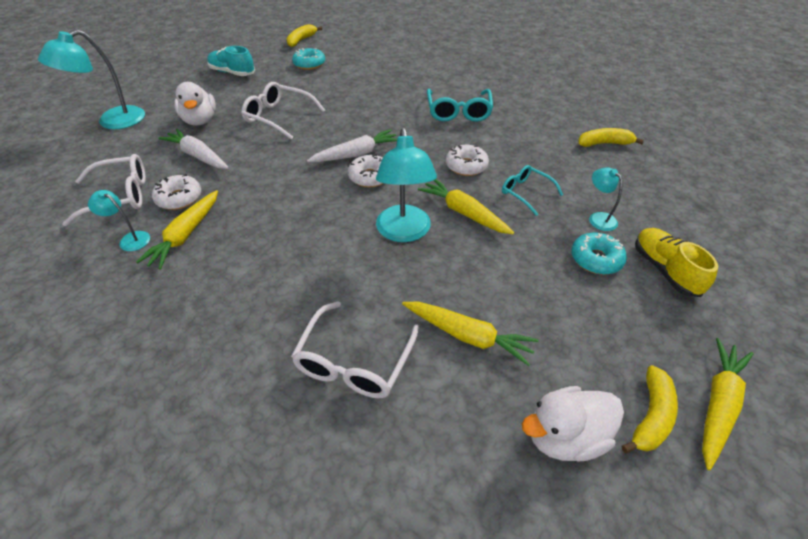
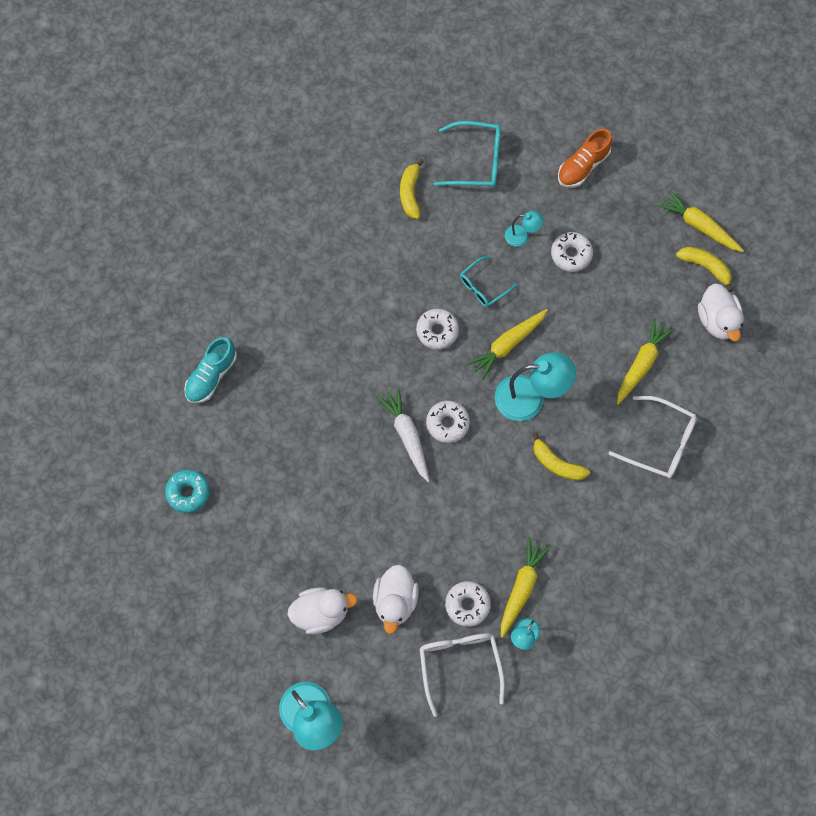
camera: 85 degrees left, 25 degrees up
yellow carrot [136,190,218,269] -> yellow carrot turned 90 degrees counterclockwise [501,537,551,638]
white carrot [158,129,229,169] -> white duck [373,564,419,634]
turquoise shoe [207,46,255,76] -> turquoise shoe moved to [184,337,237,403]
white glasses [241,82,325,140] -> none
yellow banana [286,24,322,47] -> yellow banana moved to [532,432,590,481]
turquoise glasses [427,89,493,122] -> turquoise glasses moved to [434,121,501,187]
turquoise donut [571,233,627,275] -> white donut [551,232,593,272]
turquoise lamp [589,167,623,231] -> turquoise lamp turned 150 degrees counterclockwise [505,211,544,246]
yellow shoe [635,228,718,297] -> none
none -> orange shoe [558,129,612,188]

